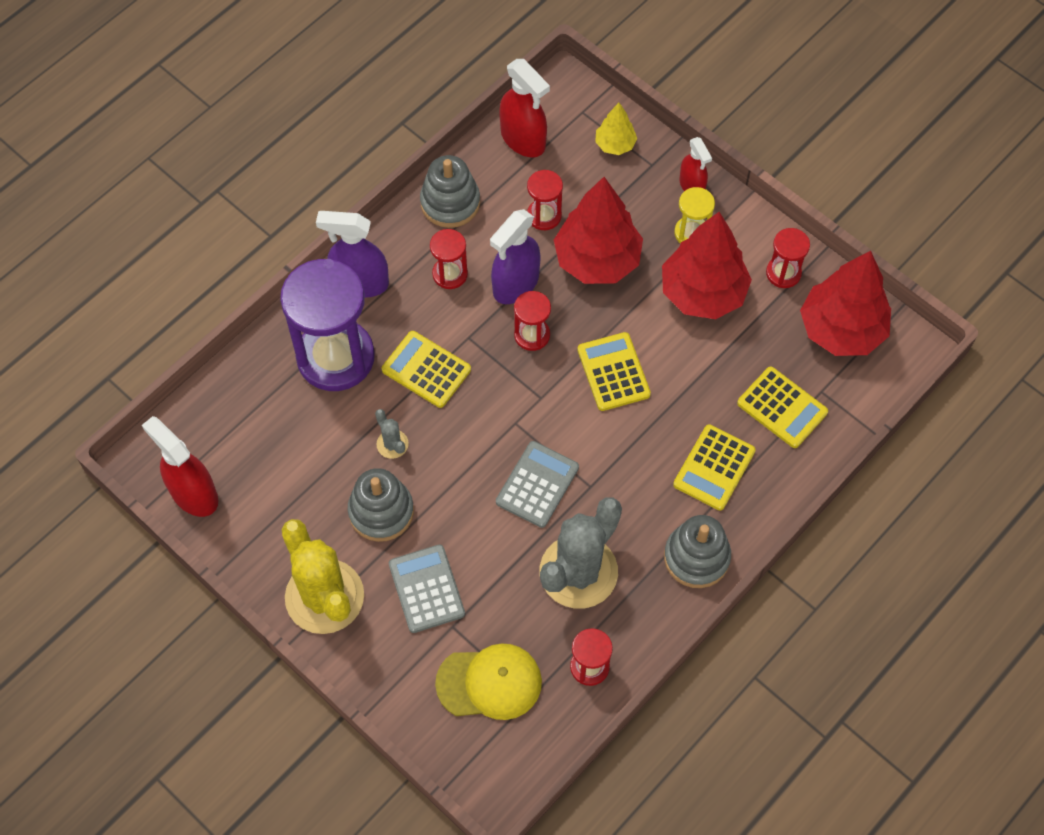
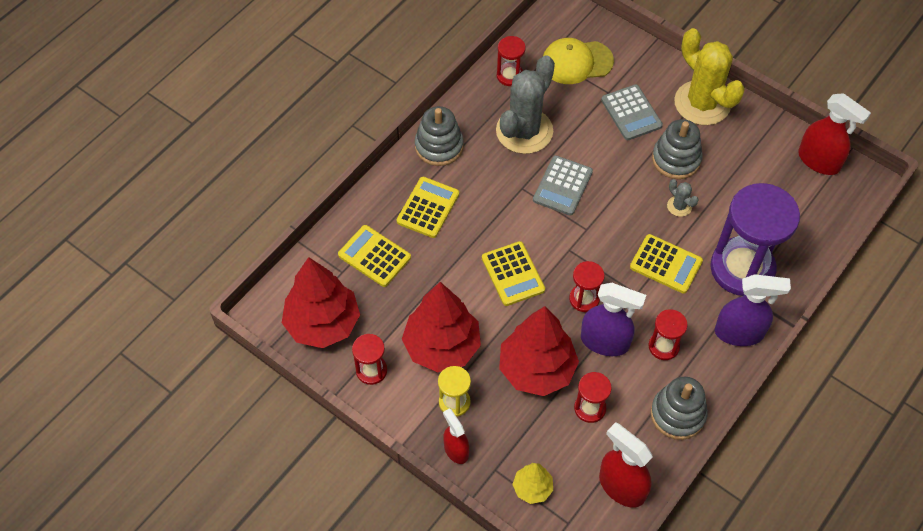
camera: 175 degrees right, 5 degrees down
purple spray bottle [490,209,541,304] -> purple spray bottle turned 75 degrees clockwise [581,283,646,356]

